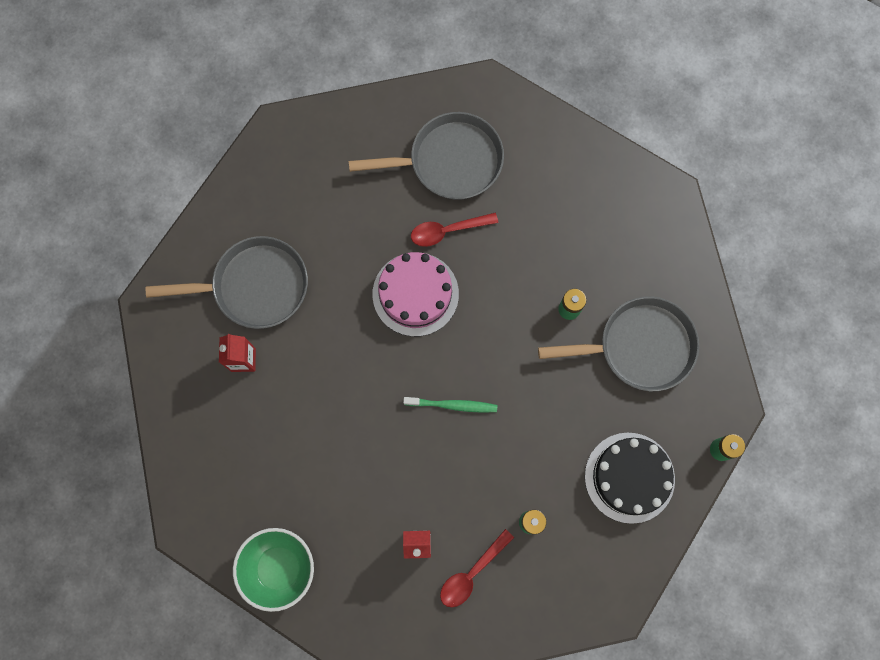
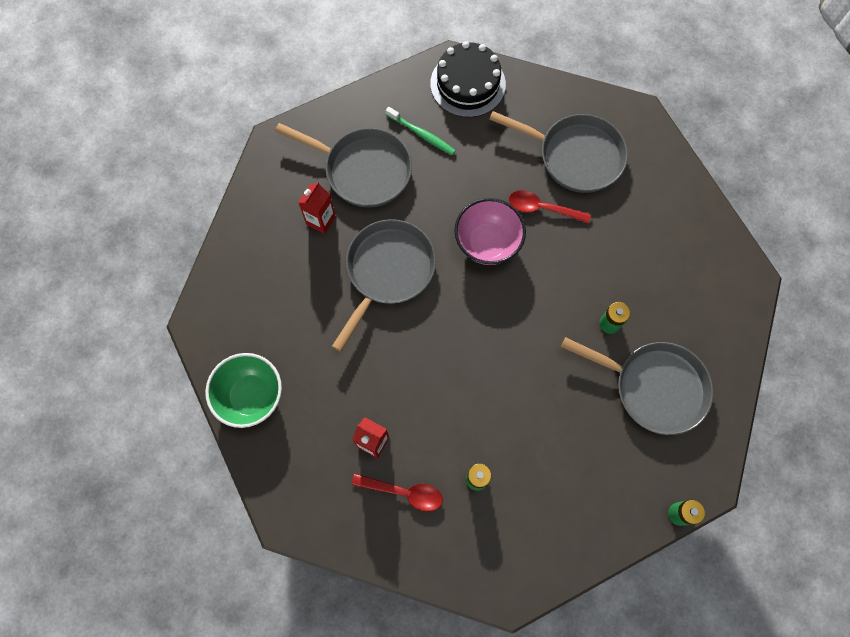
camera: 30 degrees right, 5 degrees down
pink cake [373,252,459,336] -> pink bowl [454,198,526,265]
green toothbrush [403,397,497,413] -> green toothbrush moved to [386,107,456,155]
red spoon [440,529,514,607] -> red spoon turned 150 degrees counterclockwise [352,474,443,511]
black cake [585,433,675,524] -> black cake moved to [430,41,506,117]
none -> grey pan [332,219,436,352]

